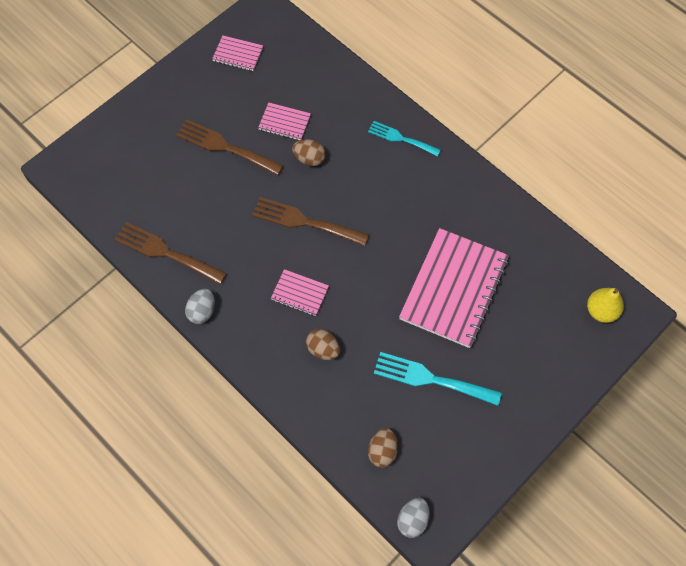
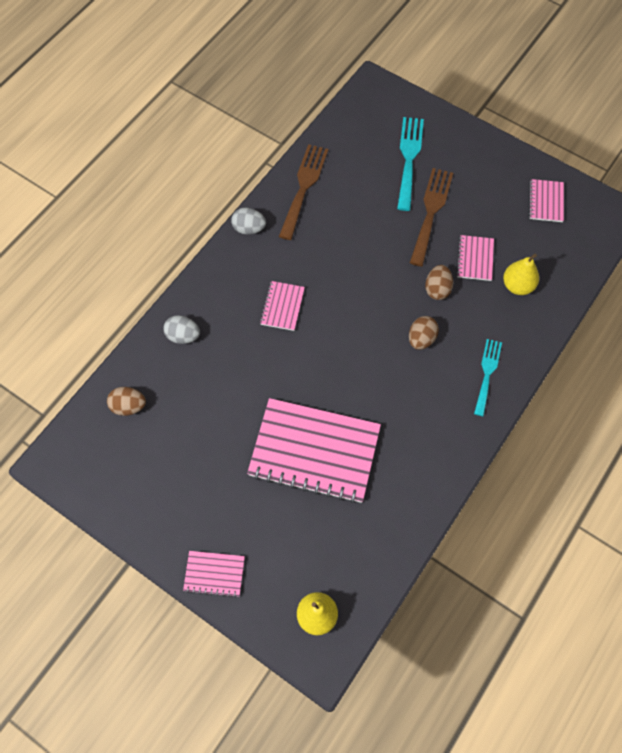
camera: 80 degrees right, 0 degrees up
brown fork [252,197,369,246] -> none
brown egg [306,329,340,360] -> brown egg moved to [409,316,439,350]
turquoise fork [374,352,502,406] -> turquoise fork moved to [397,117,424,211]
grey egg [397,498,430,538] -> grey egg moved to [163,315,200,344]
none -> pink notebook [183,551,245,598]
none -> yellow pear [503,254,539,295]

